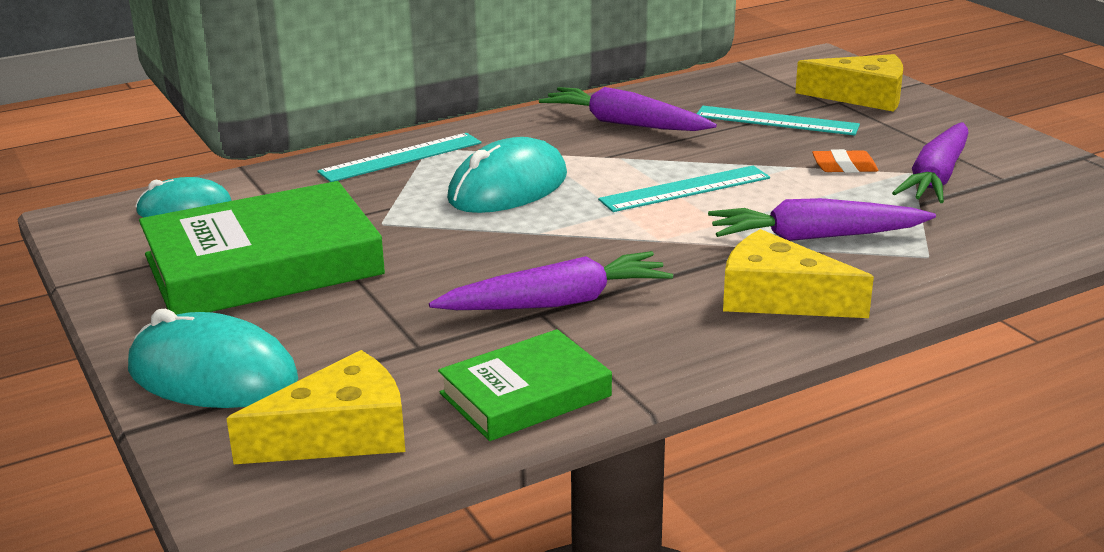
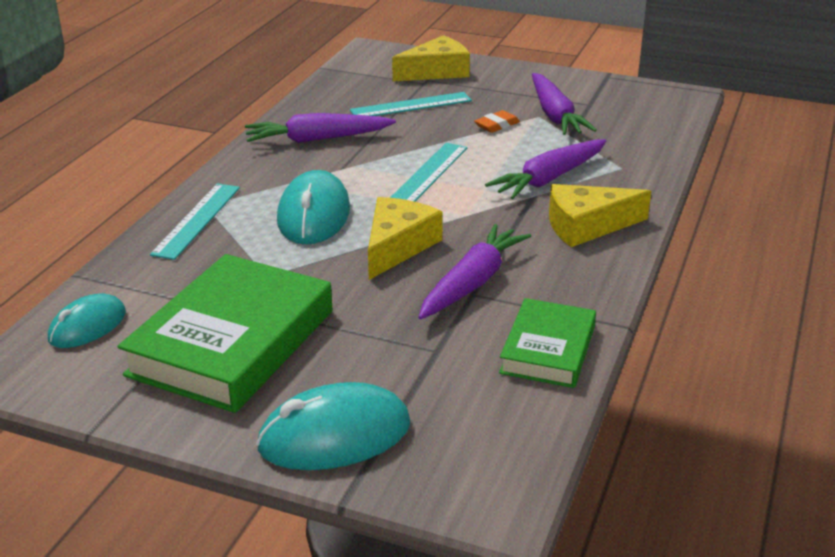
camera: 40 degrees left, 5 degrees up
yellow cheese [226,350,405,464] -> yellow cheese moved to [368,197,443,280]

